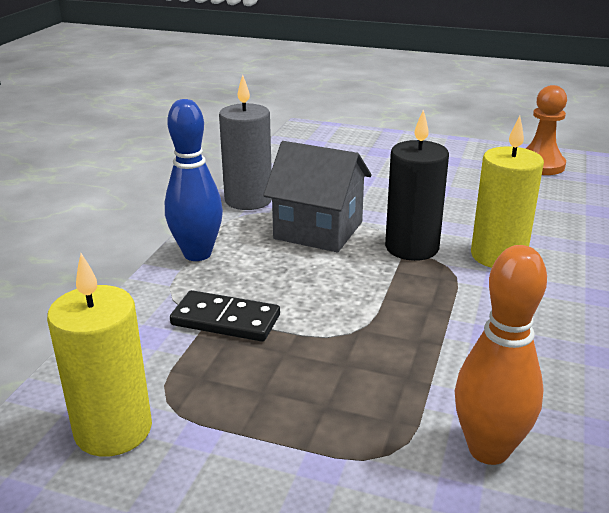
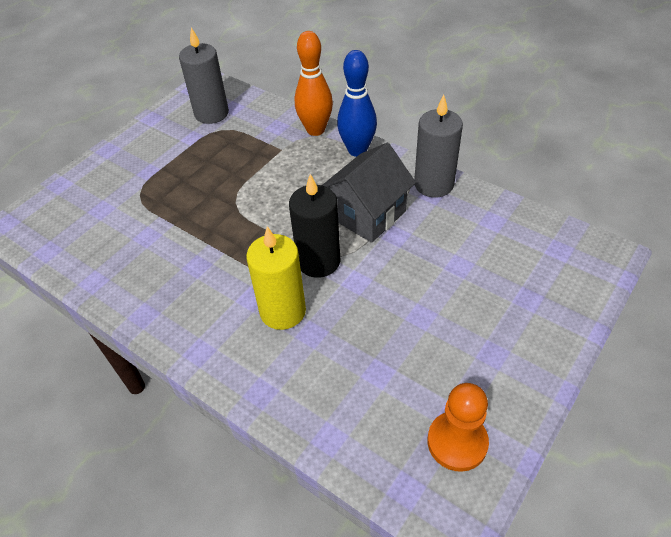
camera: 110 degrees right, 20 degrees up
yellow candle [47,253,152,457] -> grey candle [179,27,229,124]
black domino [170,290,280,342] -> none
orange bowling pin [455,245,547,465] -> orange bowling pin moved to [295,31,333,136]

